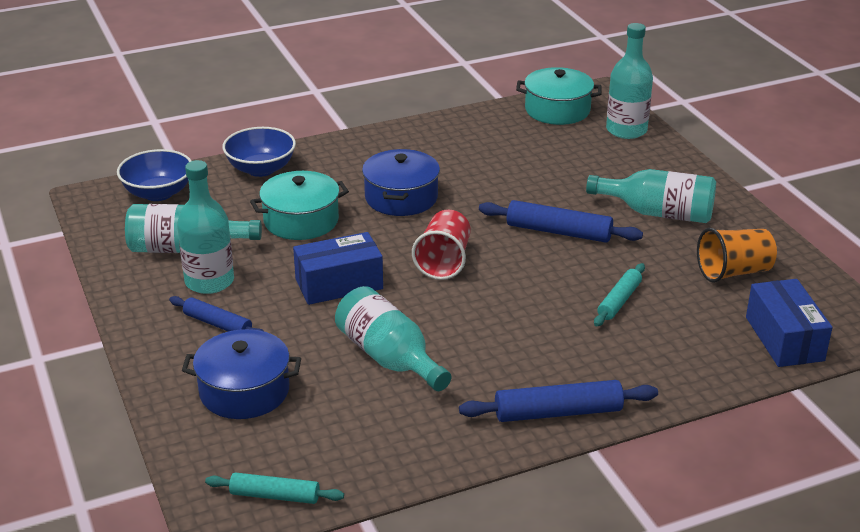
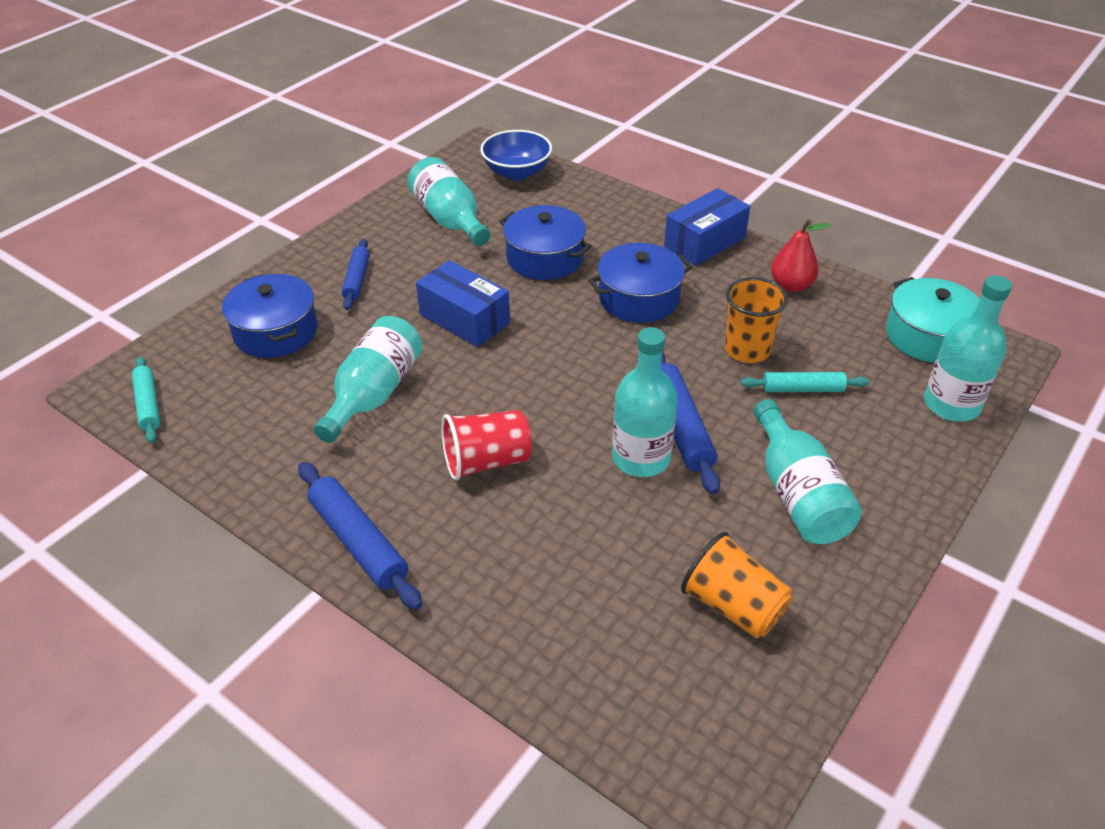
camera: 60 degrees right, 10 degrees up
turquoise bottle [177,160,234,294] -> turquoise bottle moved to [612,327,678,477]
blue bowl [222,127,296,177] -> none
turquoise pot [250,171,349,240] -> blue pot [499,205,592,280]
red cup [412,209,471,280] -> red cup moved to [441,410,532,481]
turquoise rolling pin [594,263,645,326] -> turquoise rolling pin moved to [740,372,869,392]
blue box [746,279,833,367] -> blue box moved to [664,188,750,266]
none -> orange cup [725,277,788,363]
none -> red pear [771,219,831,292]

